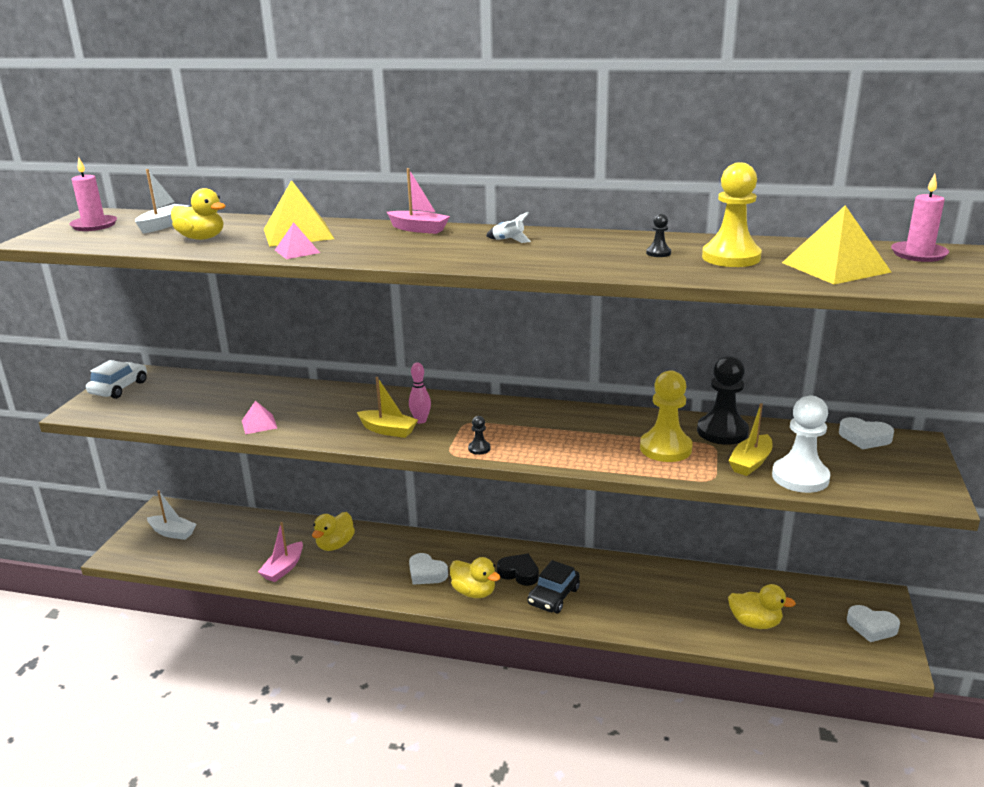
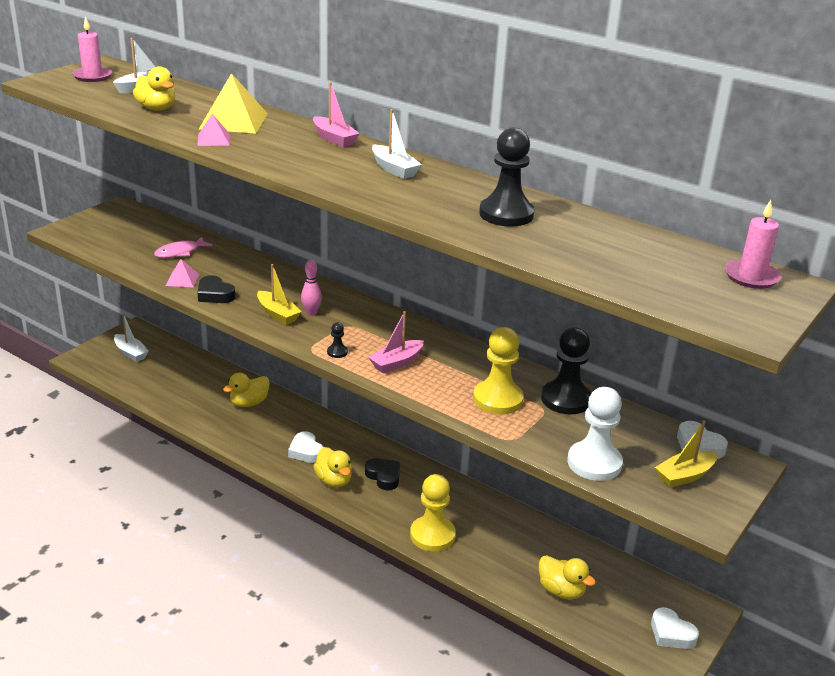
camera: 20 degrees right, 5 degrees up
white car [86,360,147,399] -> none
pink boat [258,522,303,582] -> pink boat moved to [368,311,424,373]
white rocket [486,212,531,243] -> white boat [372,109,422,179]
black car [528,560,580,613] -> none
black pawn [646,213,671,257] -> black pawn [479,128,535,227], size x2.28
yellow pawn [702,162,762,267] -> yellow pawn moved to [410,474,456,551]
yellow boat [729,403,772,476] -> yellow boat moved to [655,420,718,488]
yellow pyramid [782,205,891,284] -> none
none -> pink fish [154,237,213,258]
none -> black heart [198,275,235,303]

